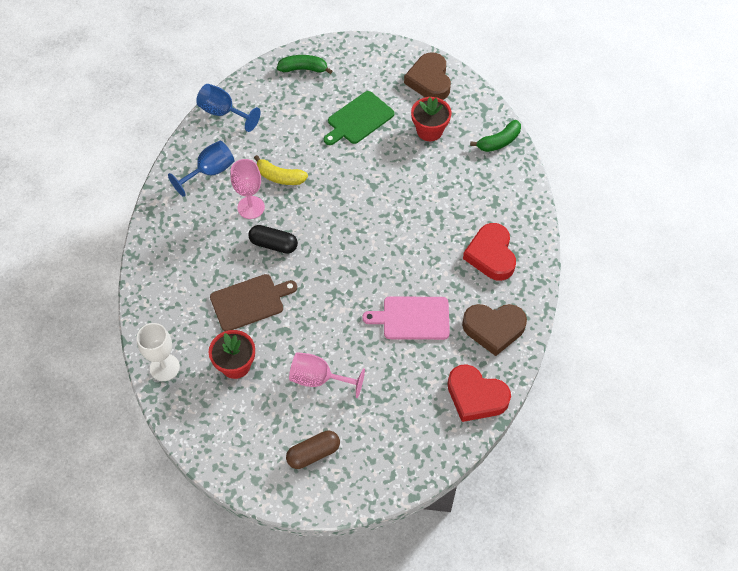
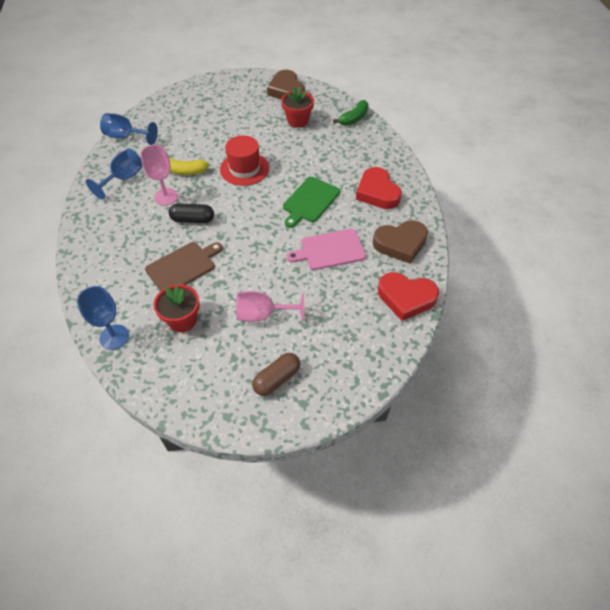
camera: 15 degrees left, 5 degrees down
white goblet [137,323,180,381] -> blue goblet [77,286,129,350]
green banana [277,55,332,74] -> none
green cutting board [324,91,395,145] -> green cutting board moved to [283,177,340,228]
none -> red hat [220,136,269,186]

